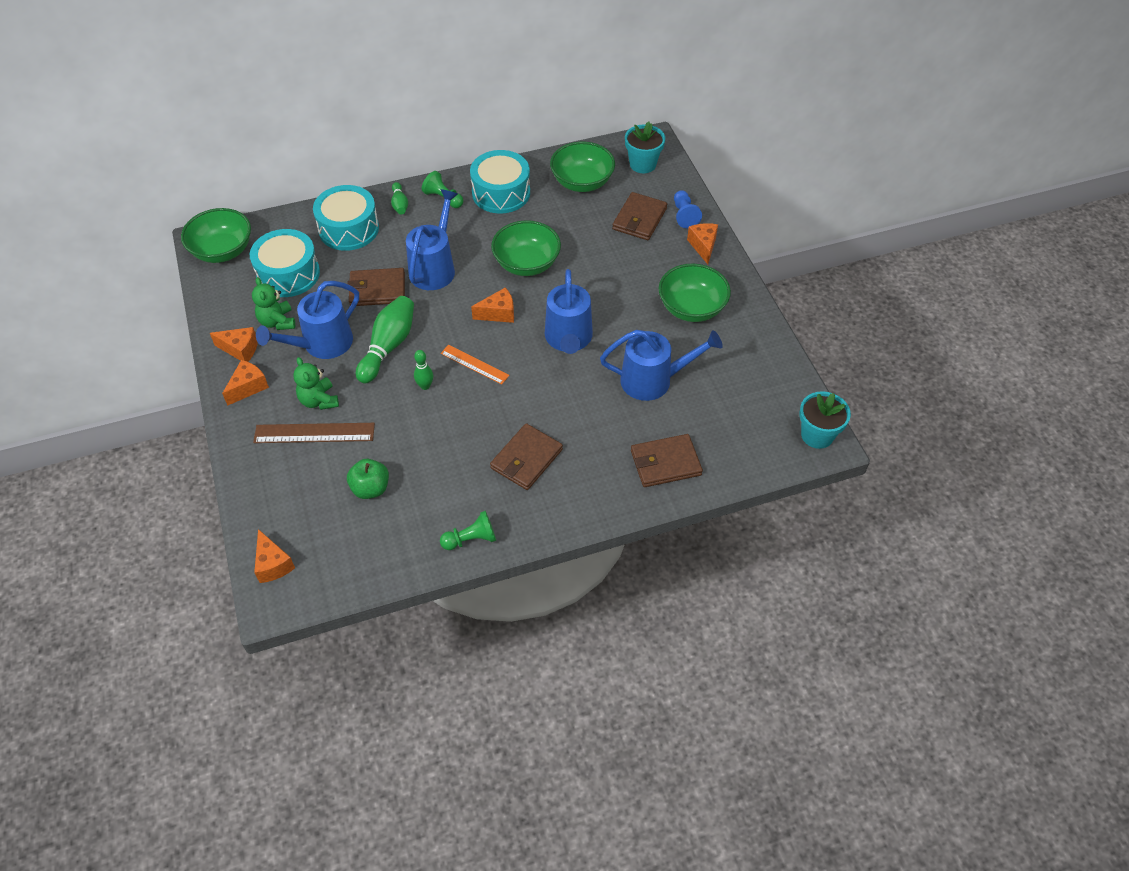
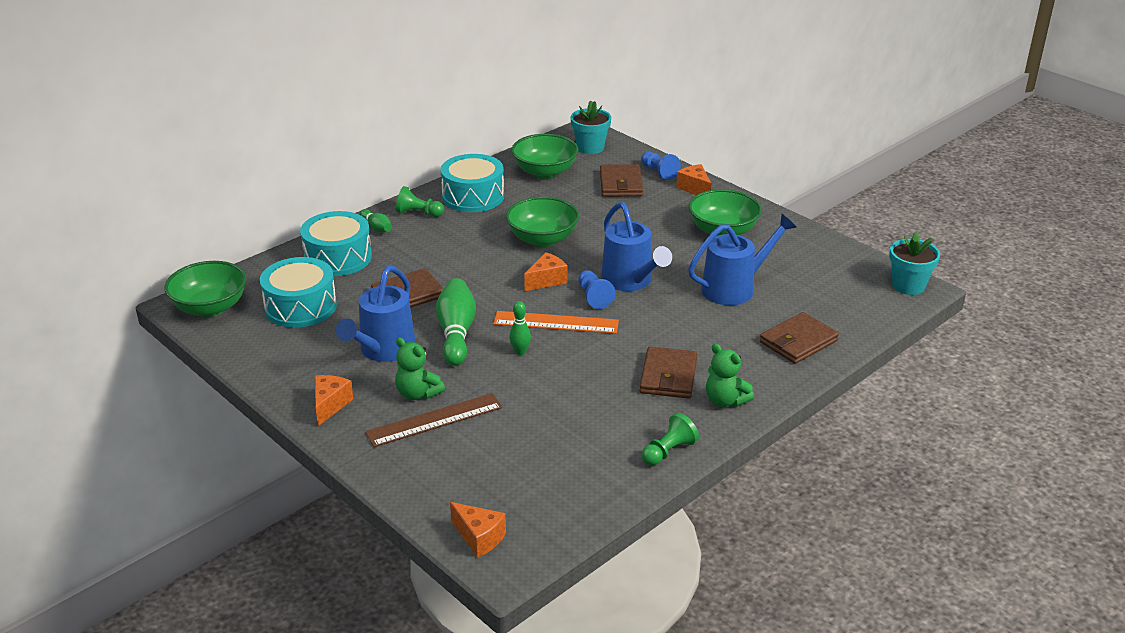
camera: 25 degrees left, 20 degrees down
orange cheese [210,327,258,362] -> none
green teddy bear [252,277,295,330] -> green teddy bear moved to [706,344,754,407]
green apple [347,459,389,499] -> none
blue watering can [406,189,458,290] -> none
orange ruler [441,345,509,385] -> orange ruler [493,311,619,334], size x1.52
none -> blue pawn [578,270,616,309]

